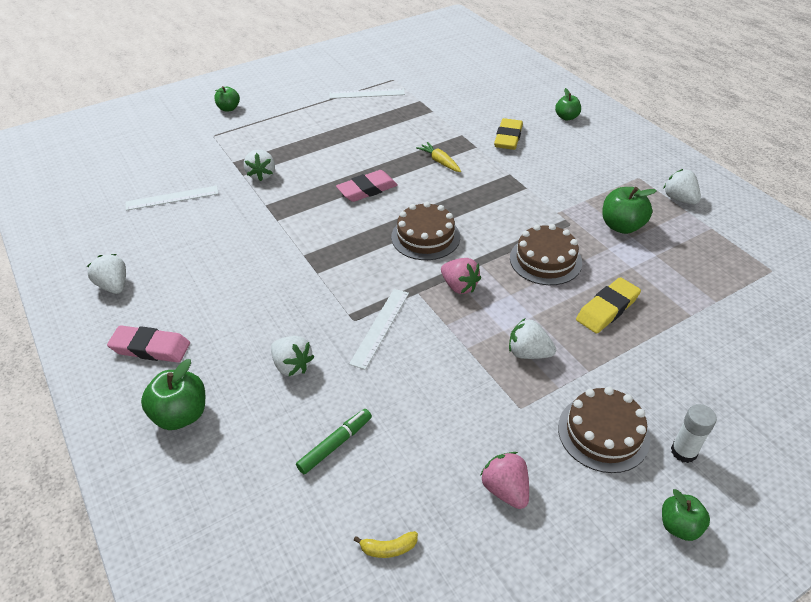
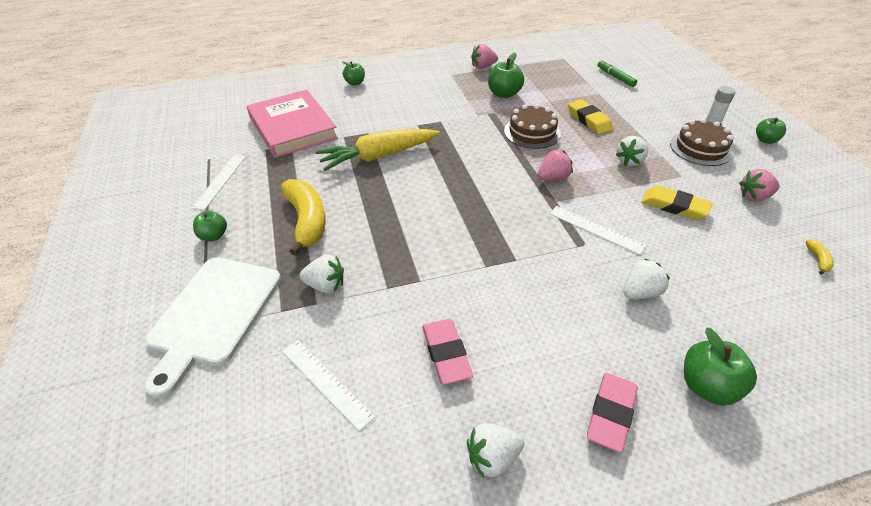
camera: 75 degrees left, 0 degrees up
white ruler [126,186,218,211] -> white ruler turned 45 degrees counterclockwise [282,340,375,431]
green apple [214,86,240,111] -> green apple moved to [193,211,227,241]
green marker [296,409,372,474] -> green marker moved to [598,60,637,87]
pink eraser [336,170,398,202] -> pink eraser moved to [422,319,473,385]
brown cake [391,202,460,260] -> none
yellow carrot [416,142,461,172] -> yellow carrot [315,129,439,171], size x2.14
yellow eraser [494,118,523,150] -> yellow eraser moved to [641,186,713,220]
white strawberry [663,169,701,204] -> pink strawberry [471,44,498,69]
none -> white cutting board [144,257,281,398]
none -> pink book [247,90,338,158]
none -> yellow banana [281,179,326,256]

